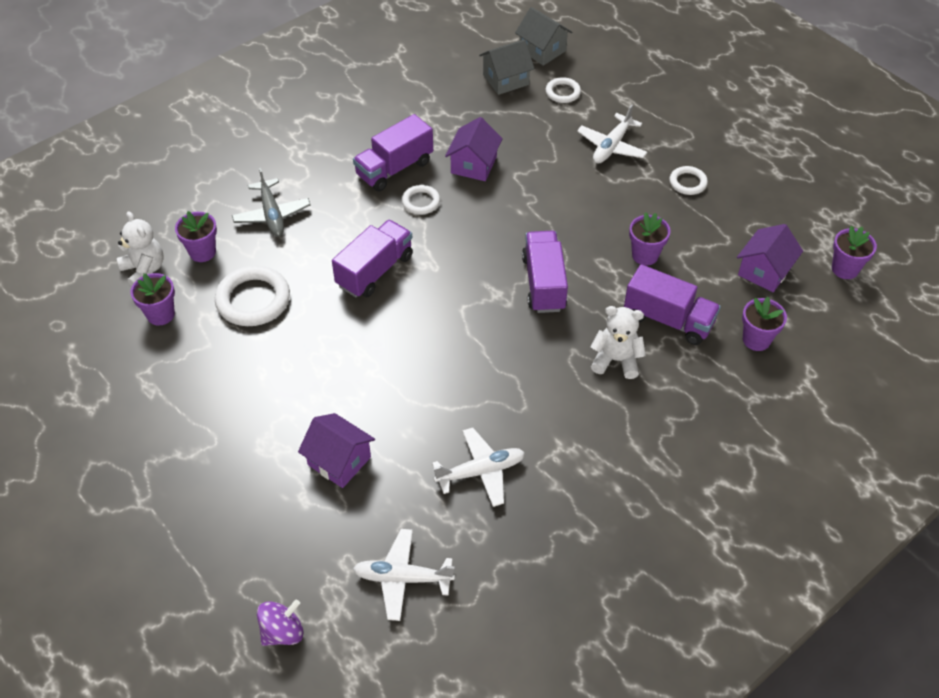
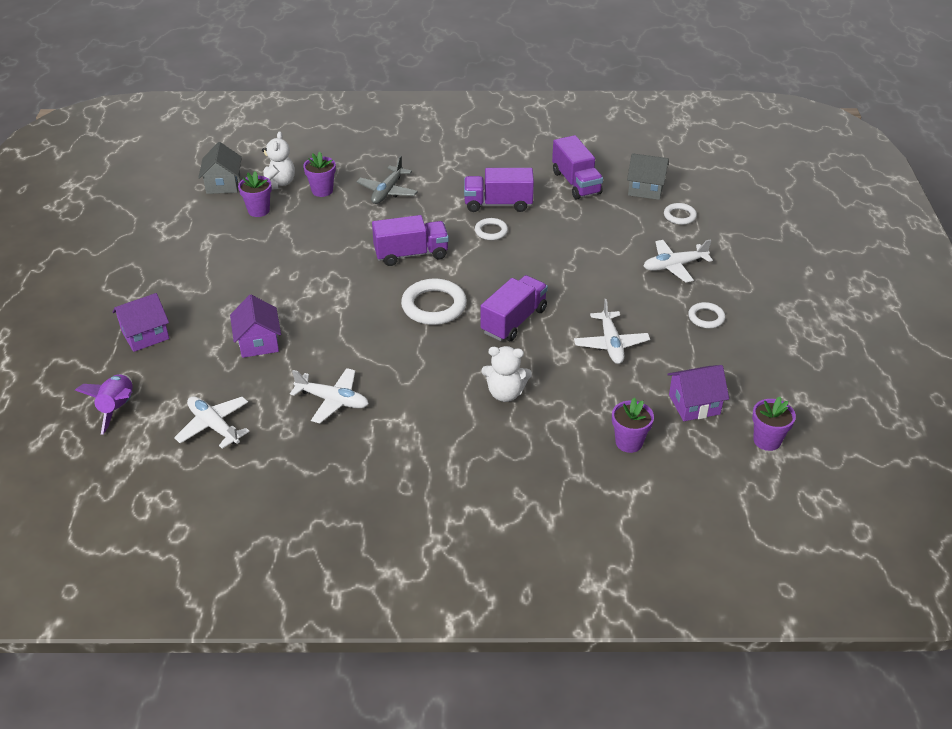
camera: 40 degrees right, 10 degrees down
white ring [215,266,290,326] -> white ring moved to [401,279,467,325]
purple spinning top [257,599,304,646] -> purple rocket [75,374,133,435]
purple house [445,117,503,181] -> purple house moved to [112,293,169,352]
grey house [515,7,572,66] -> grey house moved to [198,142,242,194]
white teddy bear [591,306,646,379] -> white teddy bear turned 135 degrees clockwise [482,346,532,402]
purple truck [624,264,721,345] -> purple truck moved to [552,135,603,200]
purple flower pot [629,212,671,266] -> white plane [574,299,650,364]

